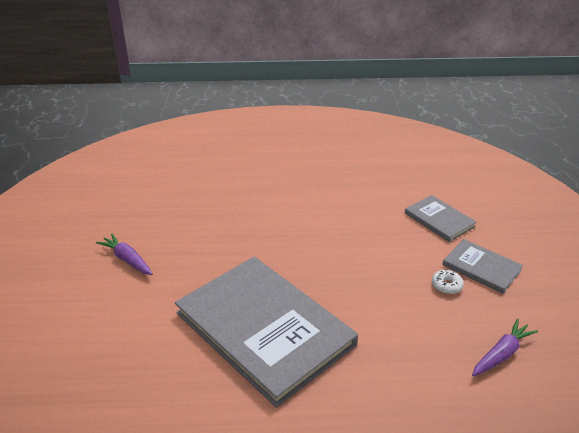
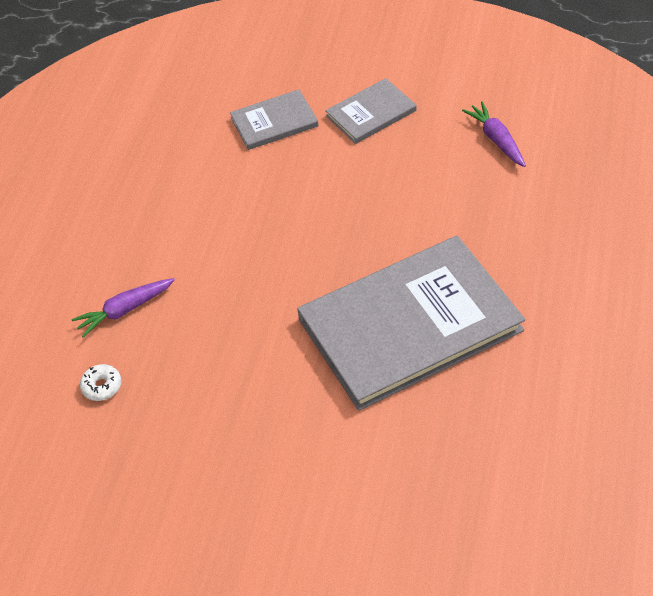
camera: 70 degrees left, 15 degrees up
purple carrot [96,233,153,275] -> purple carrot moved to [71,278,175,338]
white donut [432,269,464,294] -> white donut moved to [80,364,122,401]

